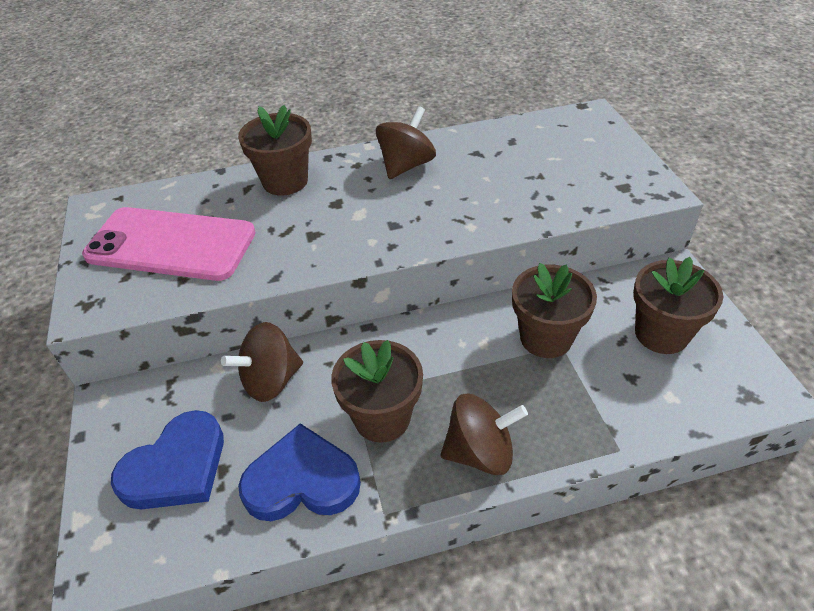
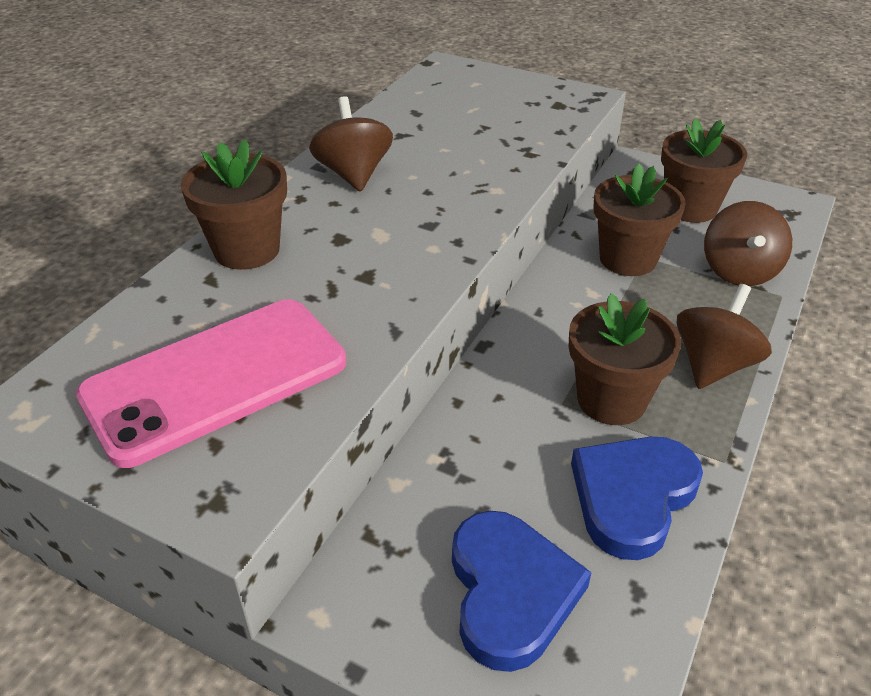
camera: 50 degrees left, 5 degrees down
brown spinning top [221,322,303,402] -> brown spinning top moved to [704,201,792,286]

